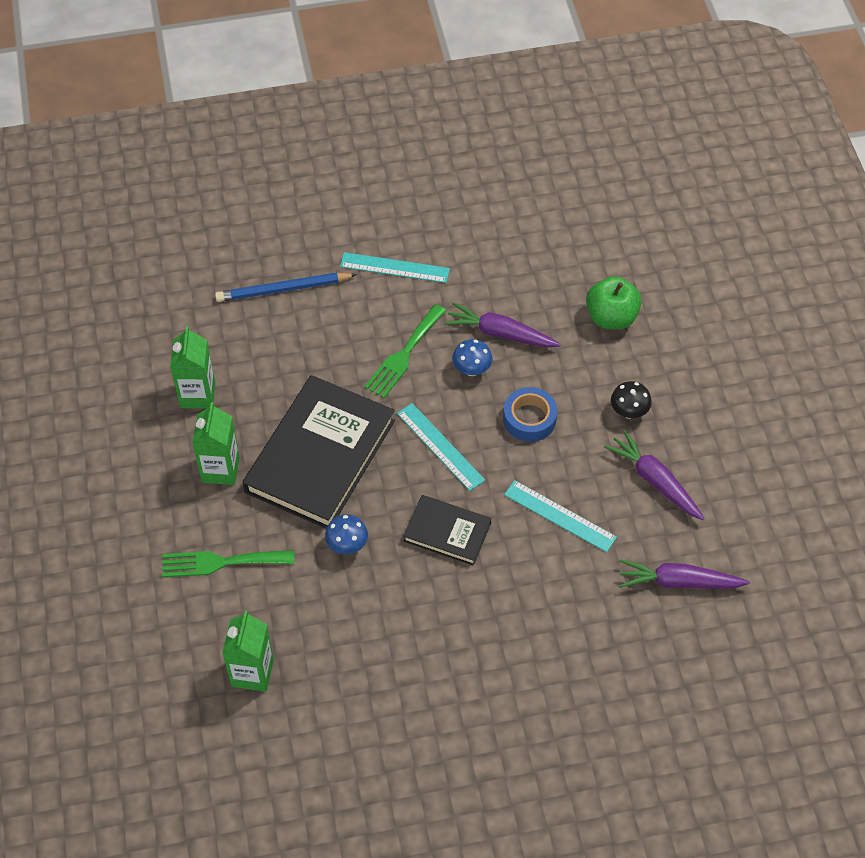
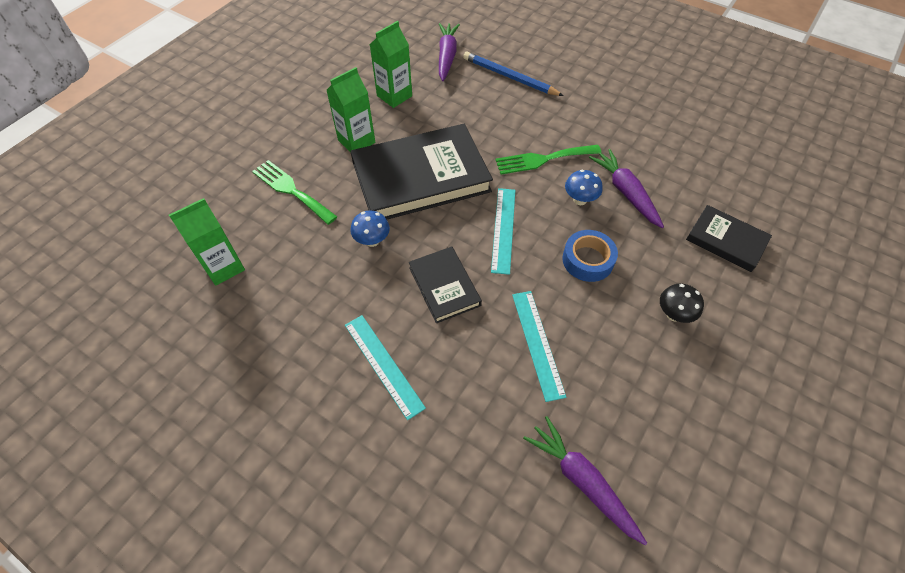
camera: 45 degrees right, 0 degrees up
turquoise ruler [340,252,450,283] -> turquoise ruler moved to [345,315,426,420]
green apple [586,276,642,330] -> black book [686,205,772,272]
purple carrot [604,430,705,520] -> purple carrot moved to [439,23,460,81]

